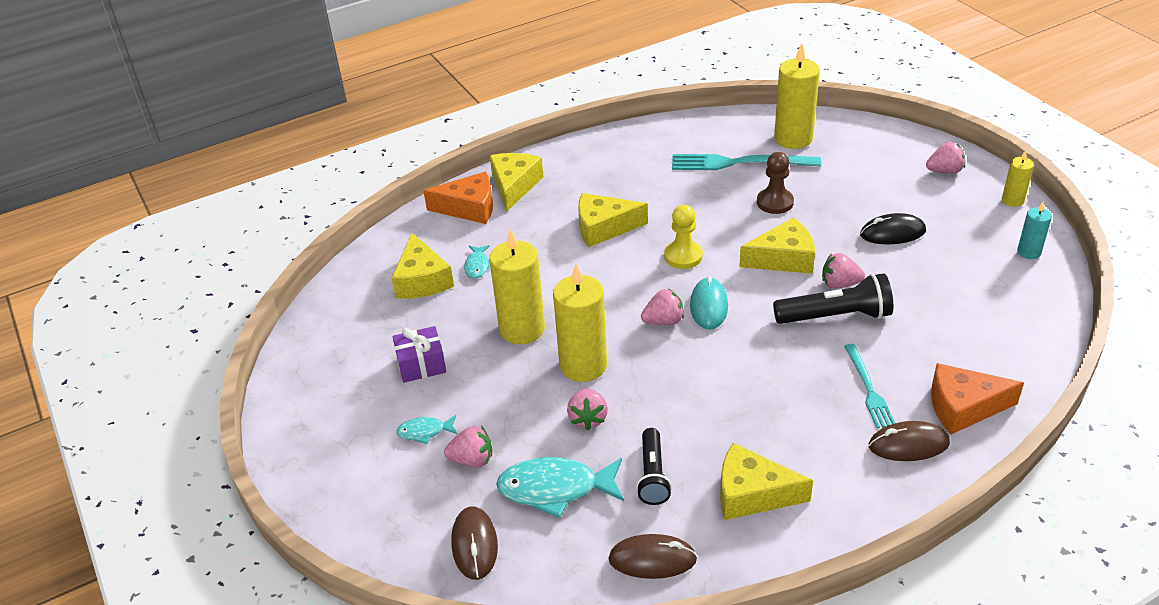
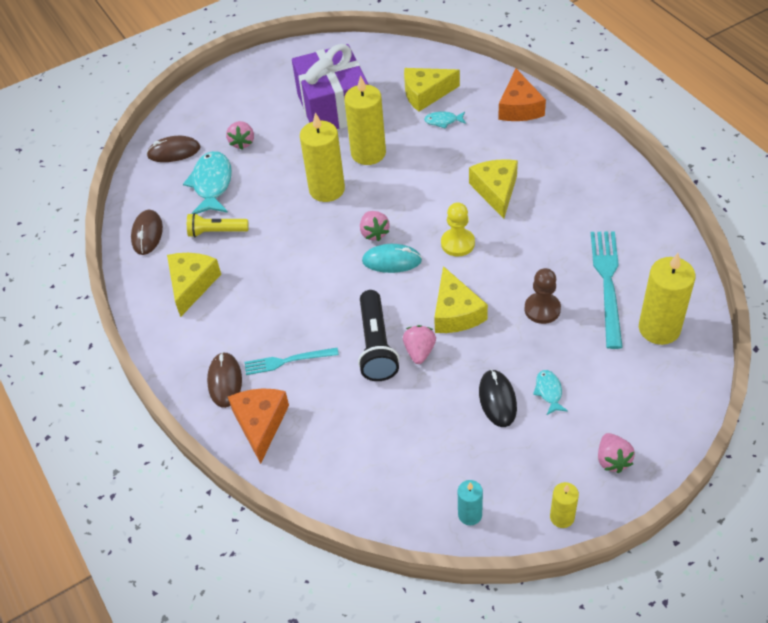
camera: 90 degrees right, 10 degrees up
purple gift [392,326,446,383] -> purple gift [292,44,368,129], size x2.14
turquoise fish [396,415,457,444] -> turquoise fish moved to [533,370,568,415]
yellow cheese [490,153,543,211] -> none
pink strawberry [567,388,608,430] -> none
black flashlight [636,428,672,505] -> yellow flashlight [187,213,249,237]

